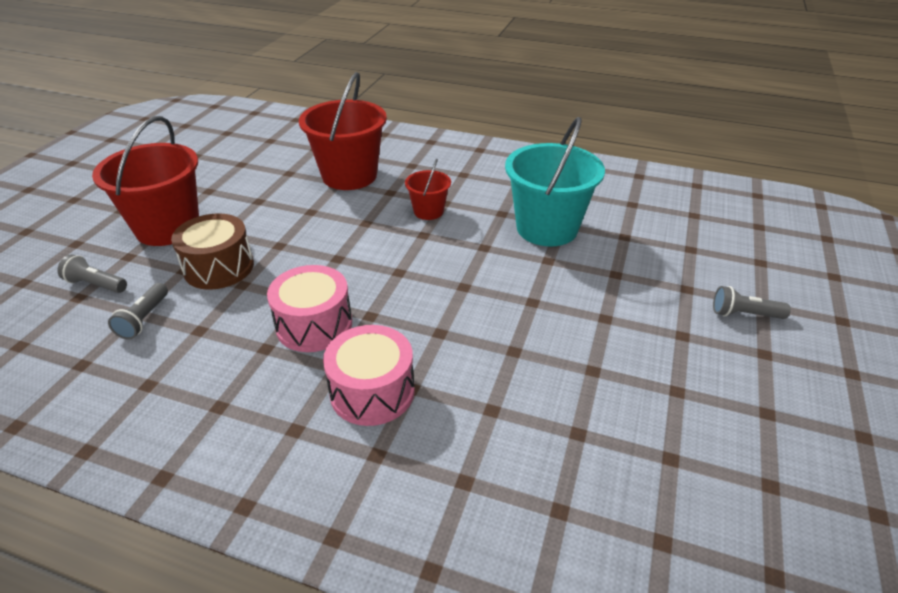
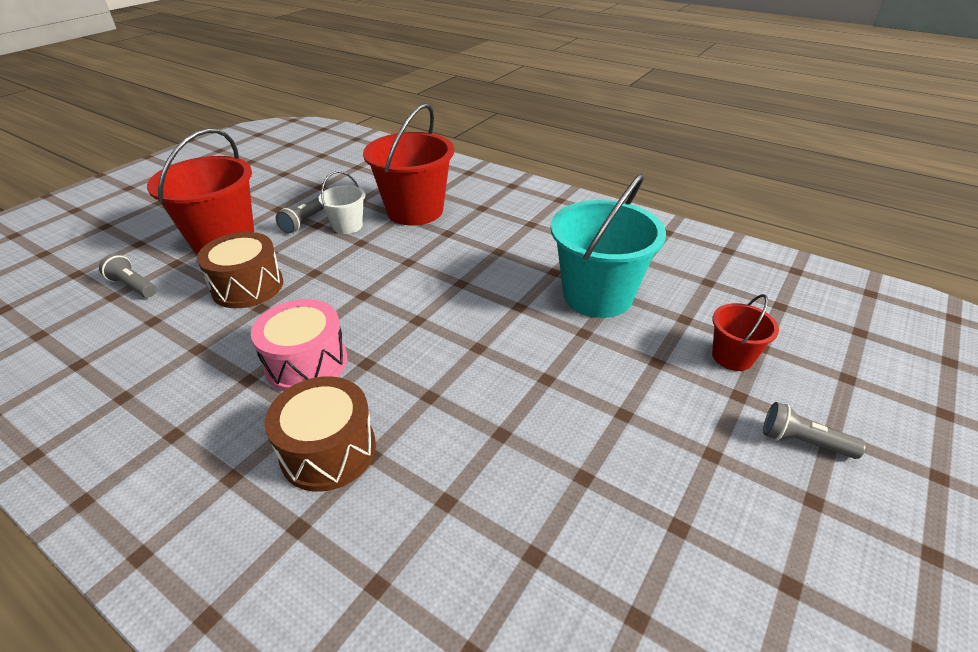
camera: 15 degrees right, 0 degrees up
grey flashlight [108,283,168,339] -> grey flashlight moved to [276,198,324,234]
pink drum [323,325,415,426] -> brown drum [264,376,376,492]
red bucket [405,159,451,220] -> red bucket moved to [712,294,779,371]
none -> white bucket [319,171,365,234]

